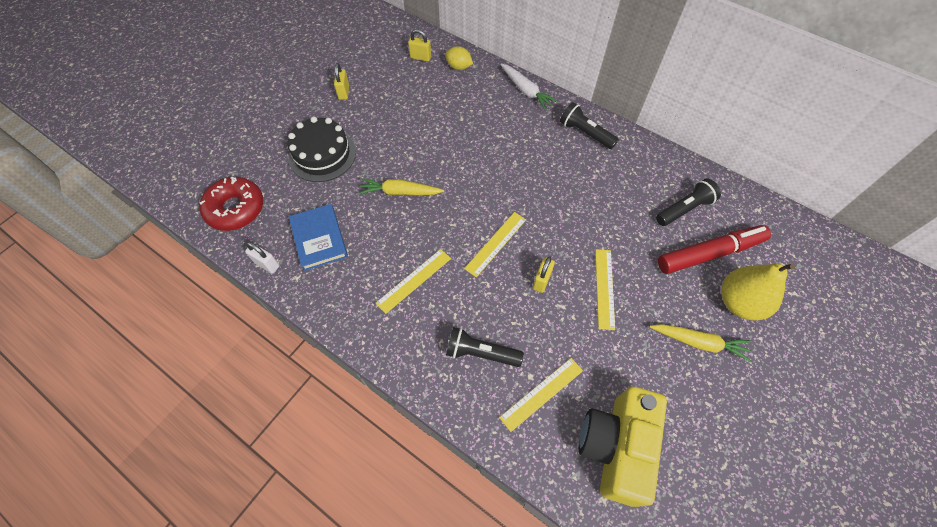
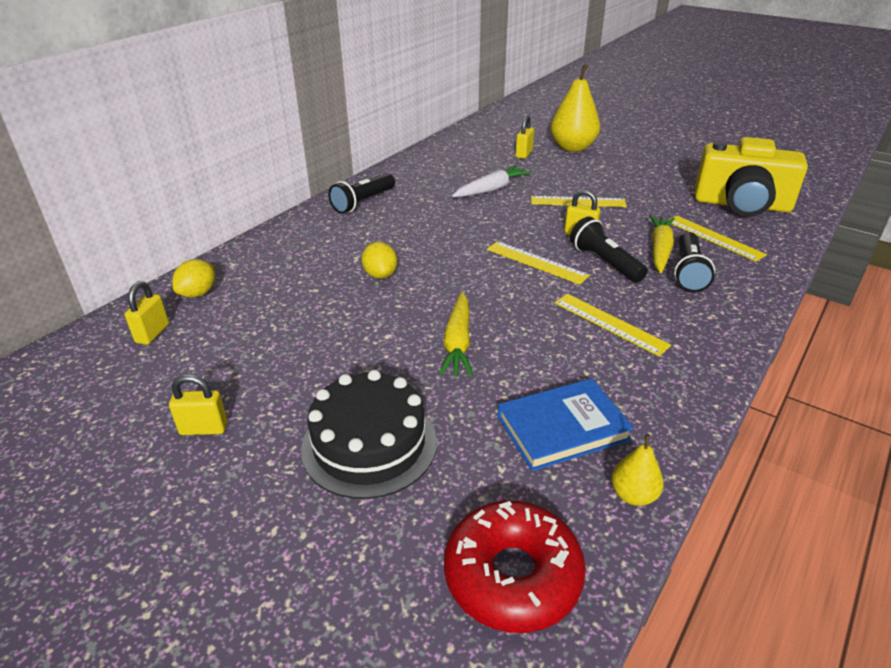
camera: 90 degrees left, 25 degrees down
white padlock [245,242,279,274] -> yellow pear [611,434,664,506]
white carrot [500,64,558,110] -> white carrot moved to [452,166,531,197]
yellow carrot [649,324,752,362] -> yellow carrot moved to [649,215,675,273]
black flashlight [656,178,721,226] -> black flashlight moved to [570,217,648,283]
red marker [658,225,771,274] -> yellow padlock [515,115,534,159]
none -> yellow lemon [362,242,397,279]

